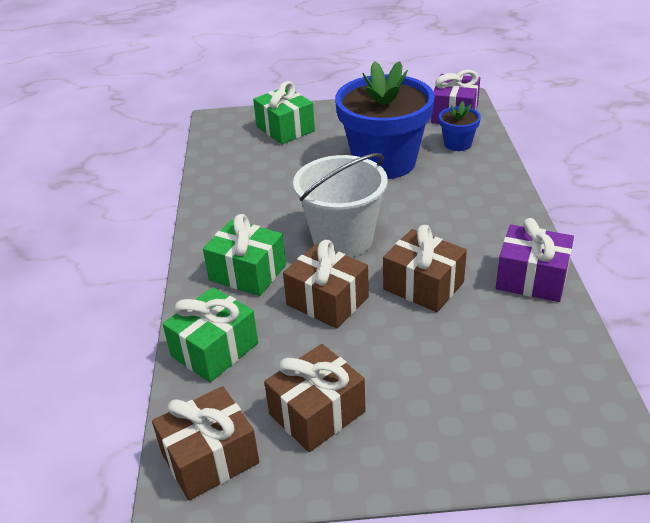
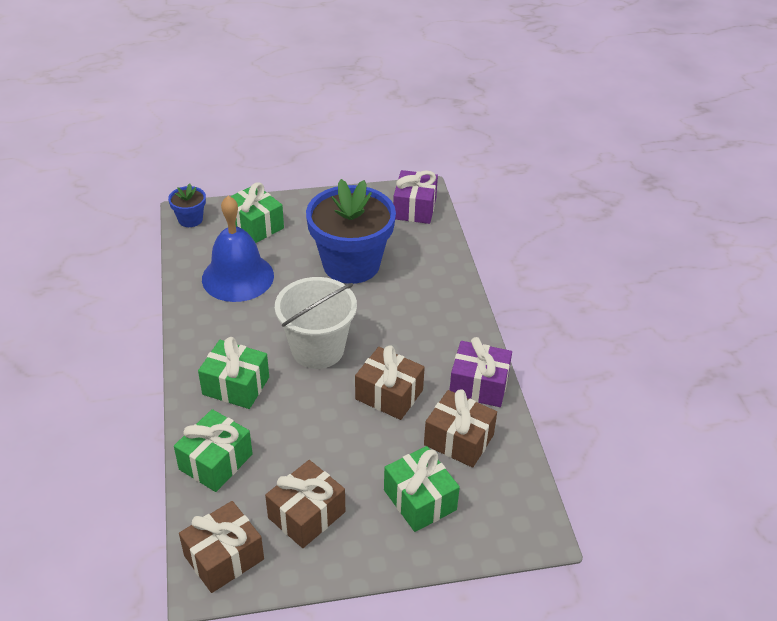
camera: 10 degrees left, 5 degrees up
brown gift [283,240,369,329] -> brown gift moved to [424,389,497,468]
blue flower pot [439,101,481,151] -> blue flower pot moved to [168,184,206,227]
none -> blue bell [202,196,274,302]
none -> green gift [384,446,460,532]

